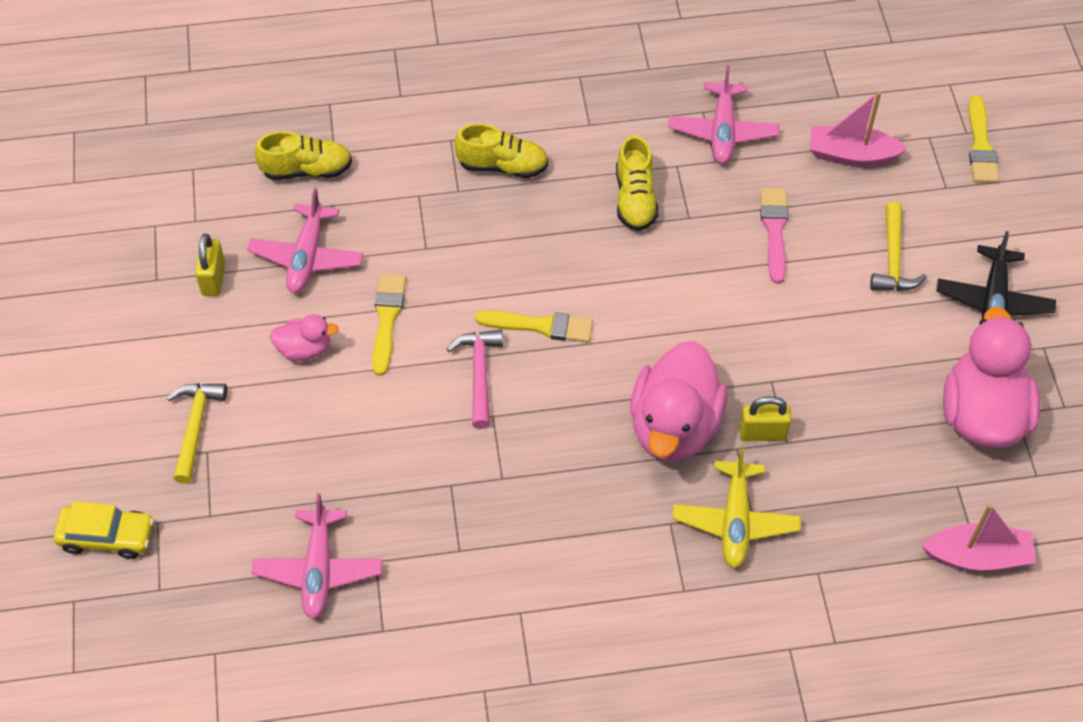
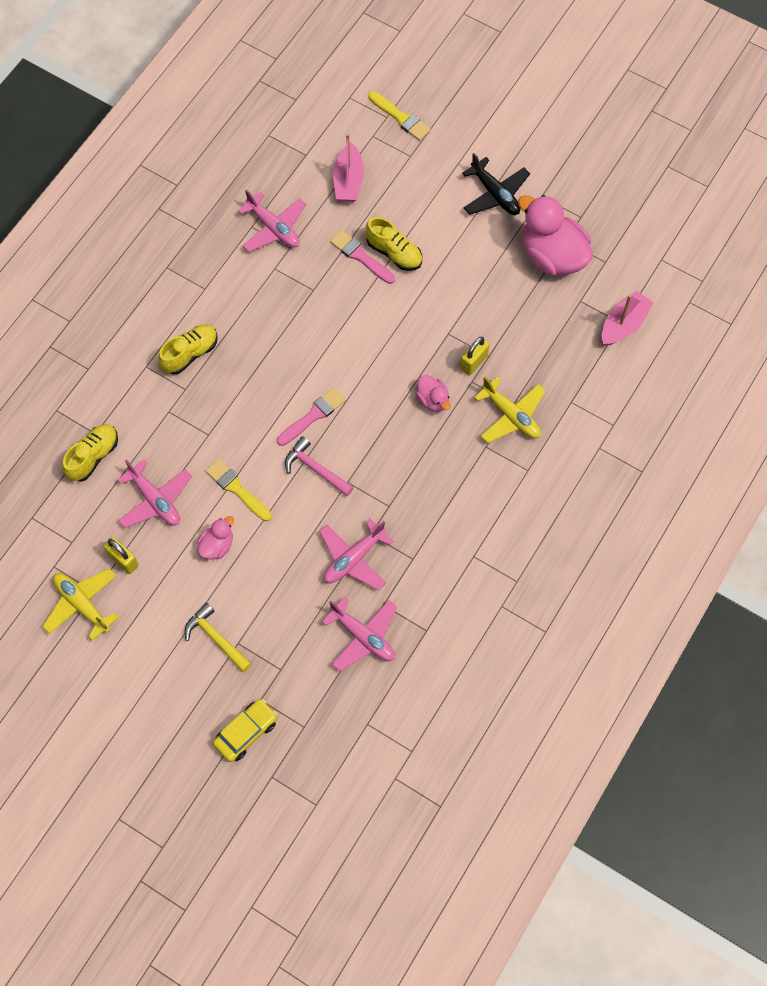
camera: 50 degrees left, 10 degrees up
yellow brush [475,310,593,343] -> pink brush [277,387,346,446]
yellow shoe [616,135,659,231] -> yellow shoe moved to [366,217,422,271]
pink duck [630,341,728,462] -> pink duck [416,375,450,412], size x0.49
pink boat [810,91,908,167] -> pink boat turned 45 degrees counterclockwise [333,134,364,202]
yellow hammer [870,202,927,291] -> none
none -> yellow plane [42,568,119,641]
none -> pink plane [319,519,394,590]

